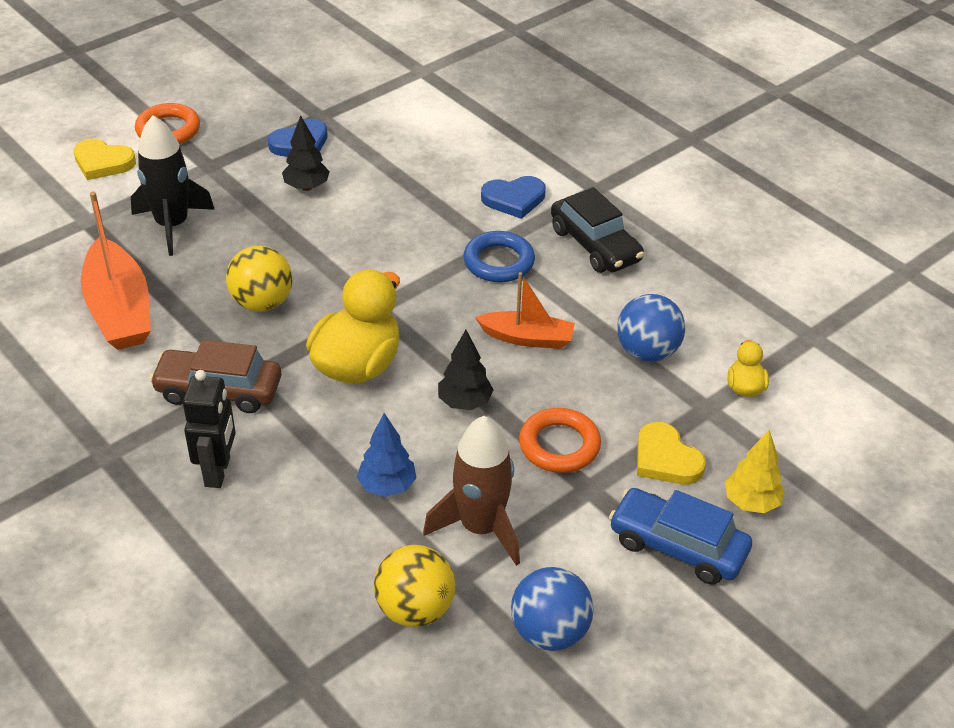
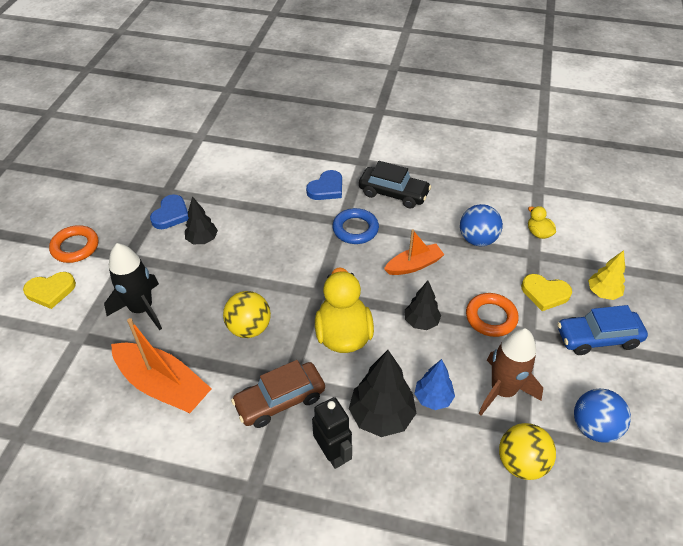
camera: 35 degrees left, 5 degrees up
none -> black tree [349,350,416,437]

